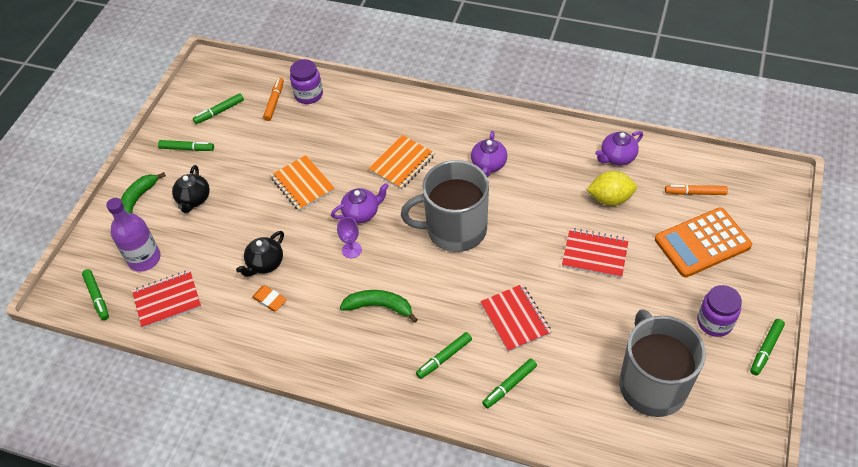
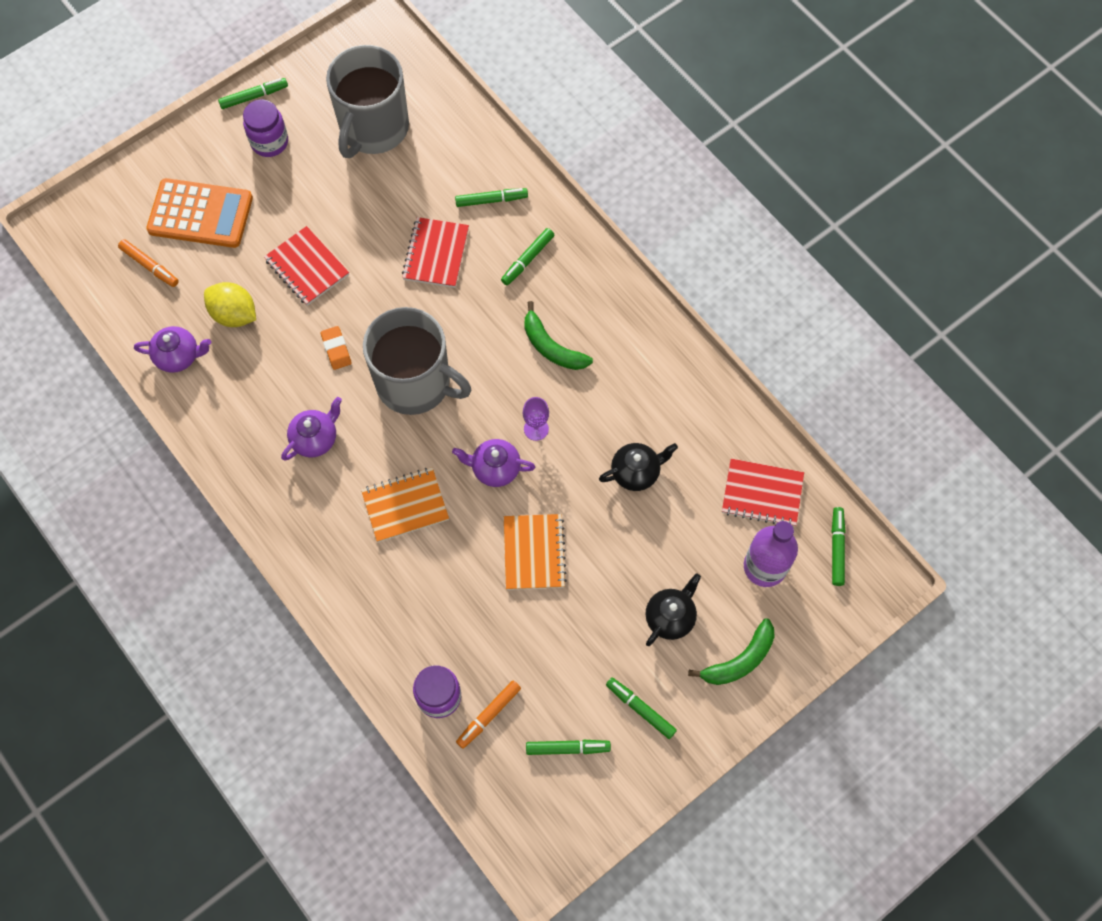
camera: 150 degrees left, 15 degrees up
orange eraser [252,285,287,312] -> orange eraser moved to [320,326,352,370]
green marker [416,332,472,379] -> green marker turned 135 degrees clockwise [501,228,554,285]

